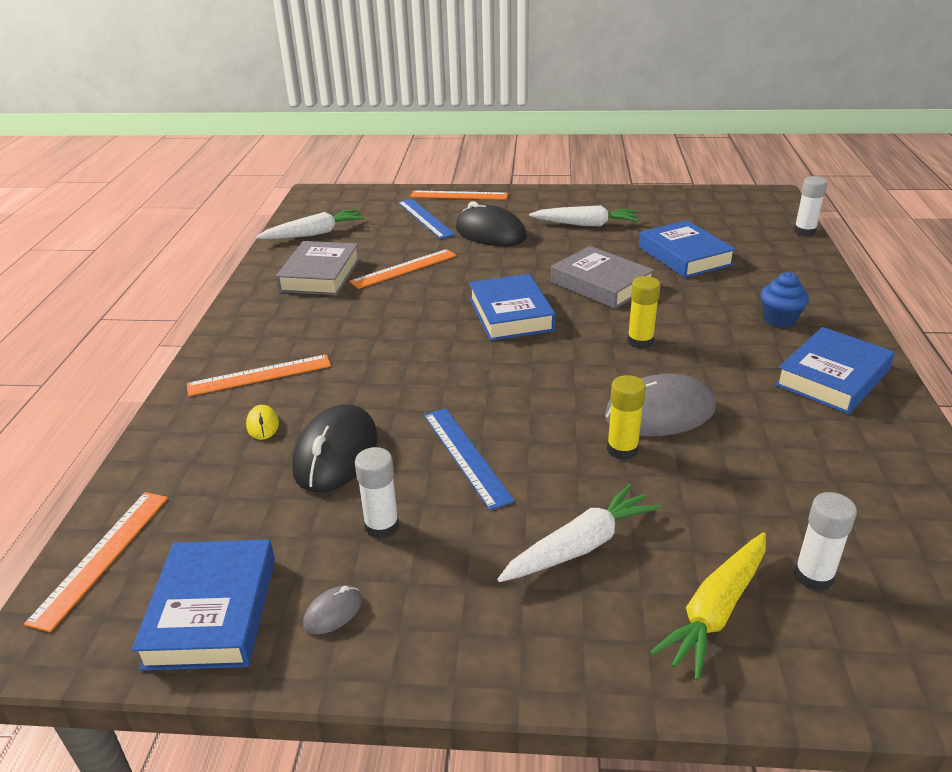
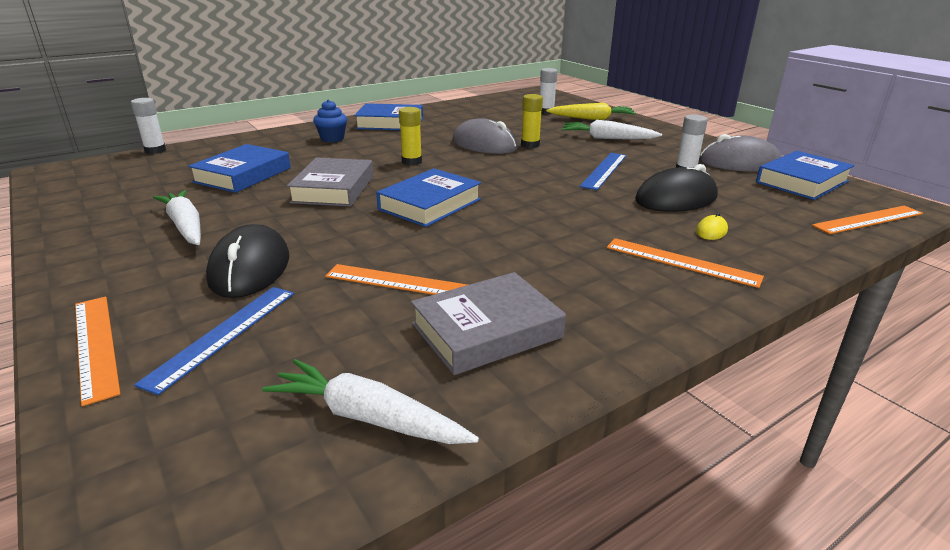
camera: 130 degrees left, 5 degrees down
grey mouse [303,586,362,634] -> grey mouse [700,134,782,172], size x2.29

